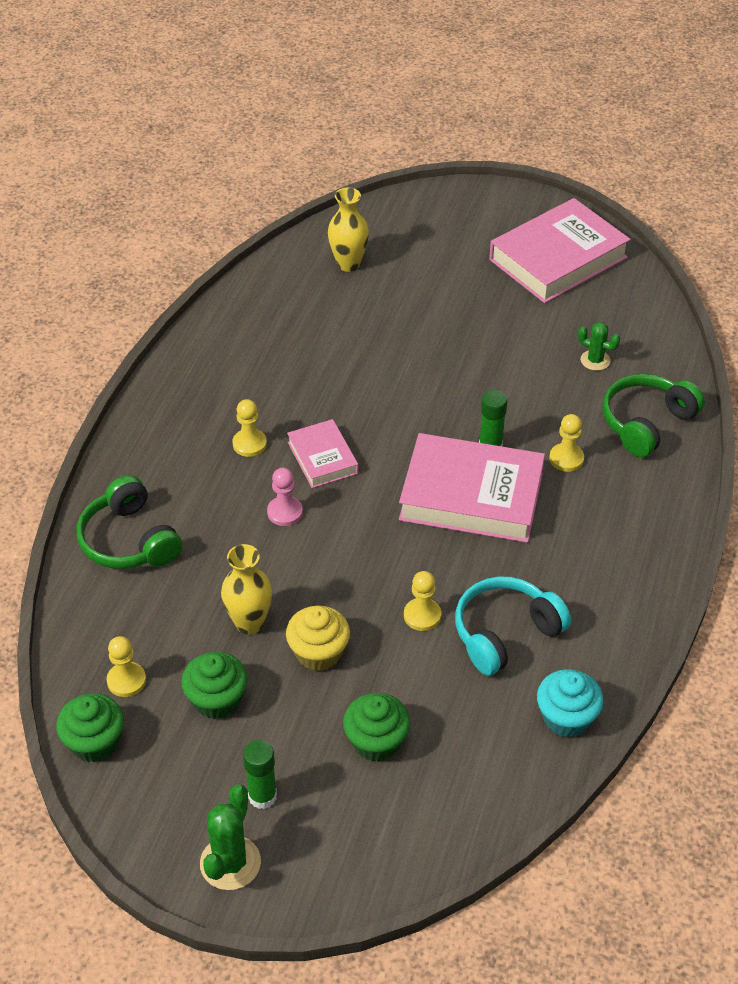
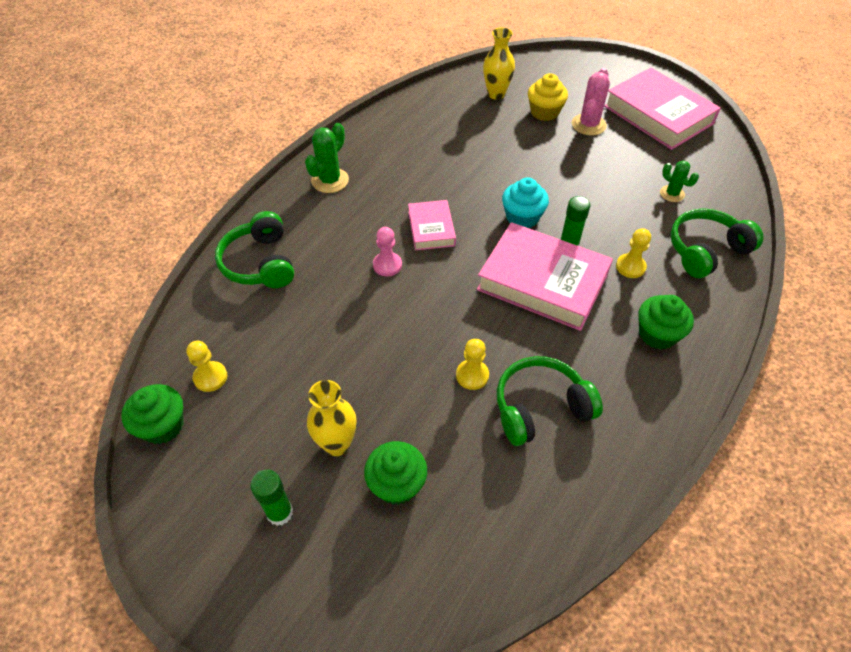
camera: 15 degrees right, 5 degrees up
green cupcake [181,652,248,719] -> green cupcake moved to [638,295,694,350]
green cactus [200,784,261,890] -> green cactus moved to [305,123,349,193]
yellow vase [221,544,272,635] -> yellow vase moved to [307,380,357,456]
yellow pawn [232,399,267,457] -> none
yellow cupcake [286,605,350,671] -> yellow cupcake moved to [528,73,568,121]
turquoise headphones [455,576,571,676] -> green headphones [497,356,603,446]
pink book [489,198,631,303] -> pink book turned 75 degrees clockwise [604,68,721,150]
turquoise cupcake [537,669,604,738] -> turquoise cupcake moved to [502,177,549,228]
none -> pink cactus [572,68,610,135]

